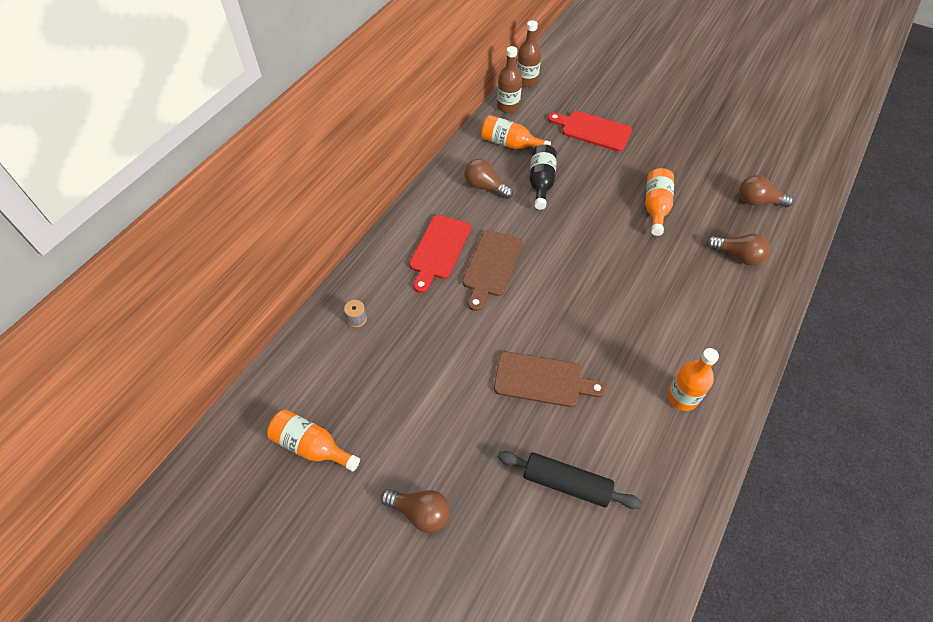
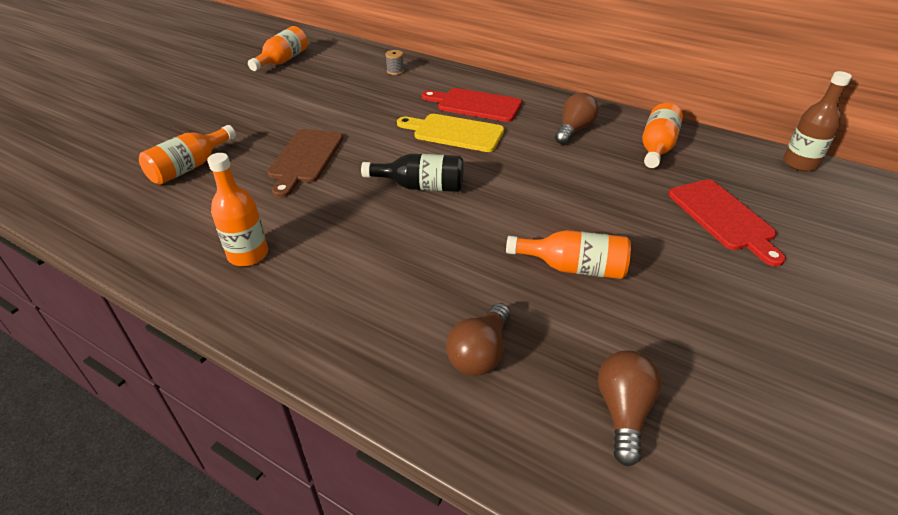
camera: 90 degrees right, 15 degrees down
brown light bulb [381,489,450,533] -> none
brown cutting board [462,230,523,311] -> yellow cutting board [397,114,504,152]
brown bottle [497,46,522,113] -> none
black rolling pin [497,451,642,509] -> orange bottle [139,125,236,185]
black bottle [529,144,557,210] -> black bottle moved to [361,154,463,192]
red cutting board [548,111,632,151] -> red cutting board turned 135 degrees clockwise [668,180,786,267]

